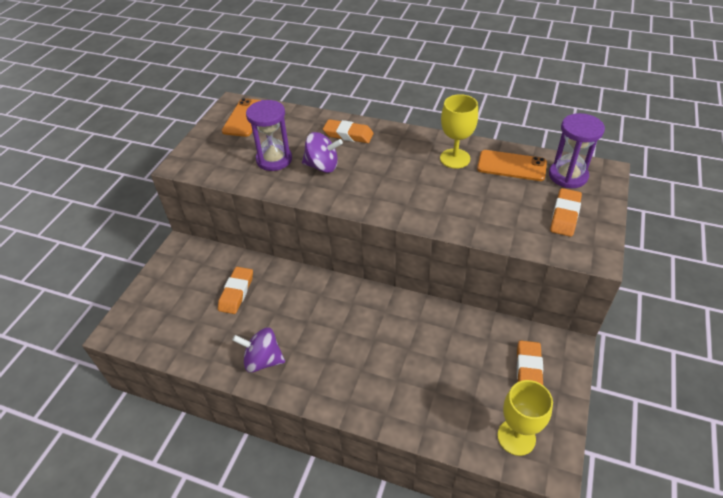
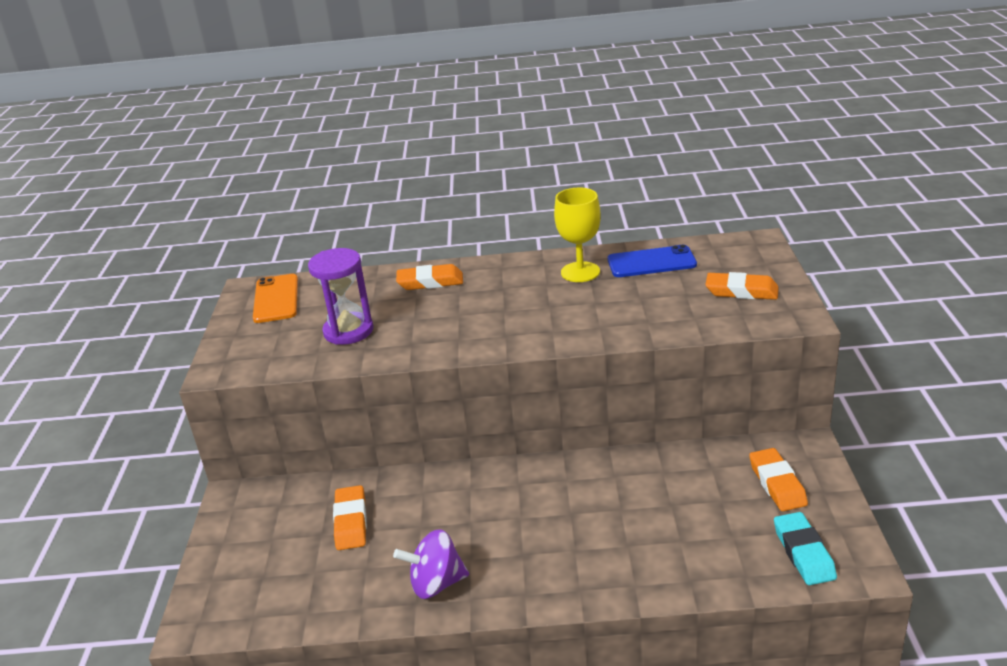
camera: 20 degrees left, 15 degrees down
purple spinning top [302,132,343,173] -> none
orange phone [477,150,547,181] -> blue phone [608,245,697,277]
yellow goblet [497,380,553,456] -> turquoise eraser [774,512,837,585]
purple hourglass [549,113,605,188] -> none
orange eraser [550,188,582,237] -> orange eraser turned 75 degrees counterclockwise [705,272,779,300]

